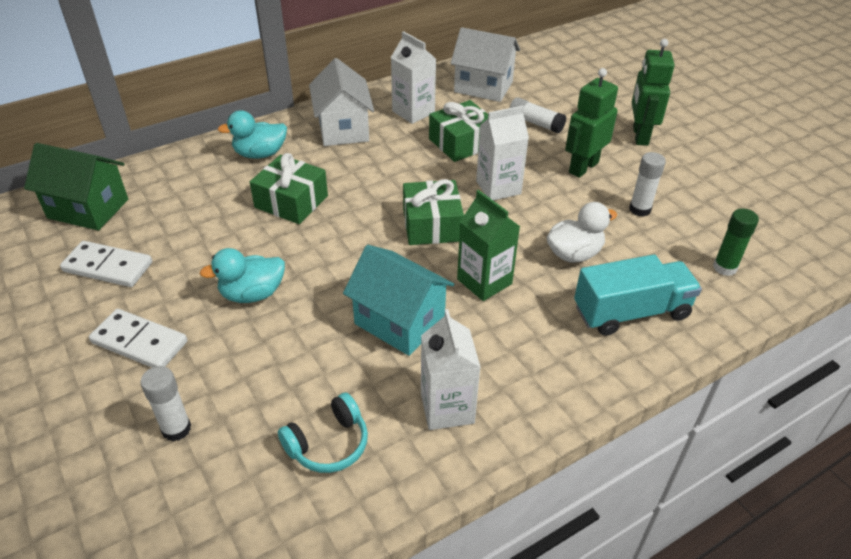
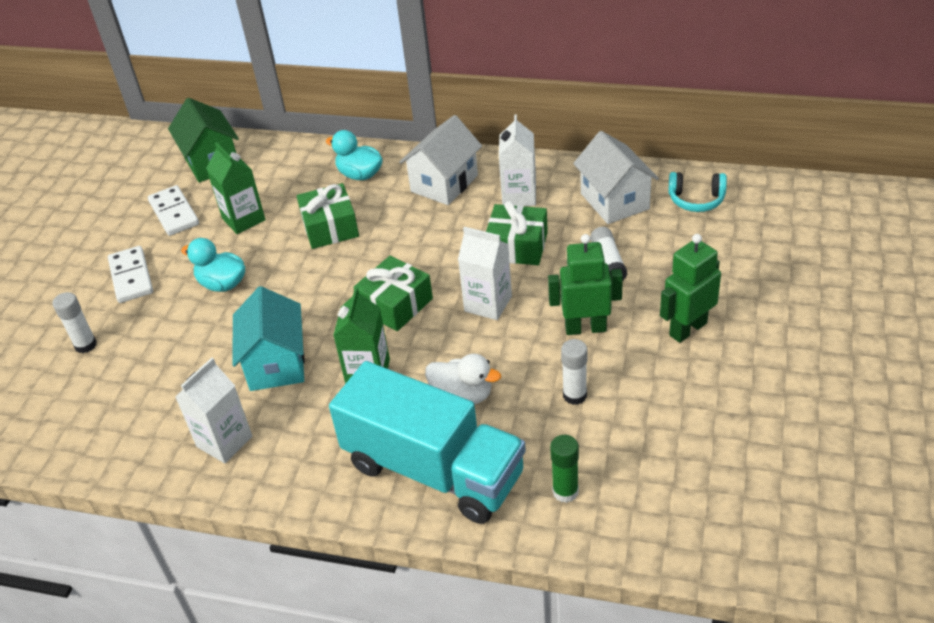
camera: 50 degrees right, 0 degrees up
turquoise headphones [278,393,368,473] -> turquoise headphones moved to [668,172,727,212]
turquoise truck [574,254,702,336] -> turquoise truck [329,361,526,524], size x1.55
none -> green carton [206,142,265,234]

